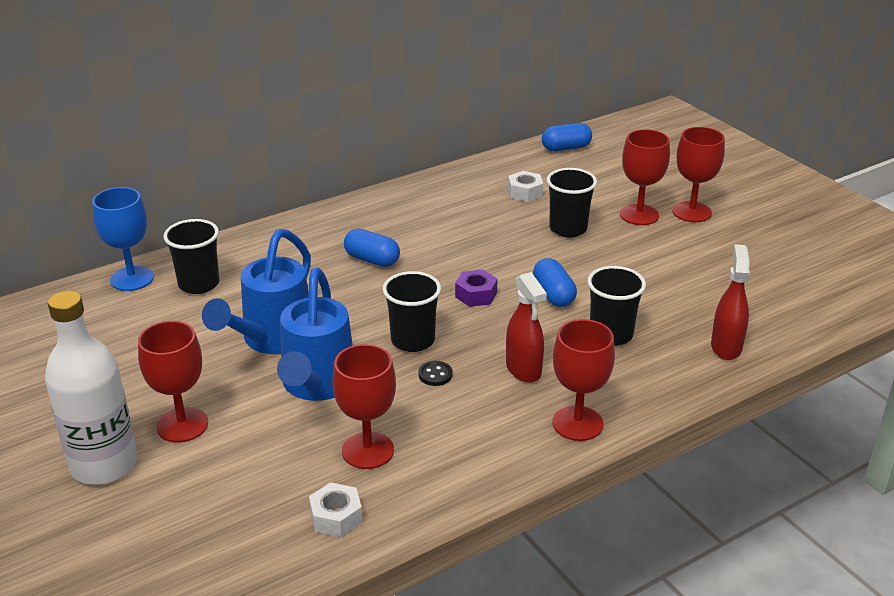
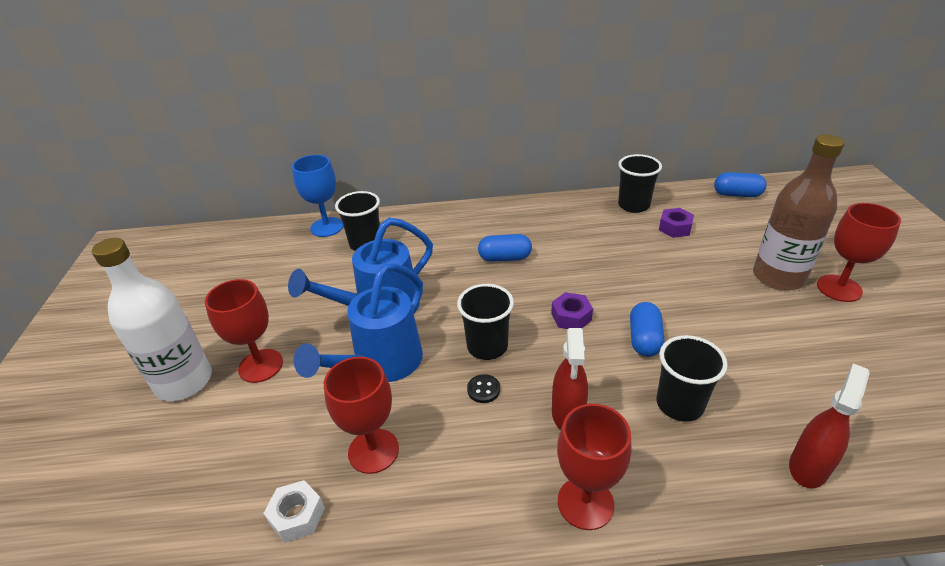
camera: 30 degrees right, 5 degrees up
blue capsule [344,229,400,267] -> blue capsule turned 60 degrees counterclockwise [478,234,532,262]
white nut [508,171,543,202] -> purple nut [659,208,694,238]
black cup [547,168,597,237] -> black cup moved to [618,154,662,213]
red goblet [620,129,670,225] -> brown bottle [753,134,845,291]

